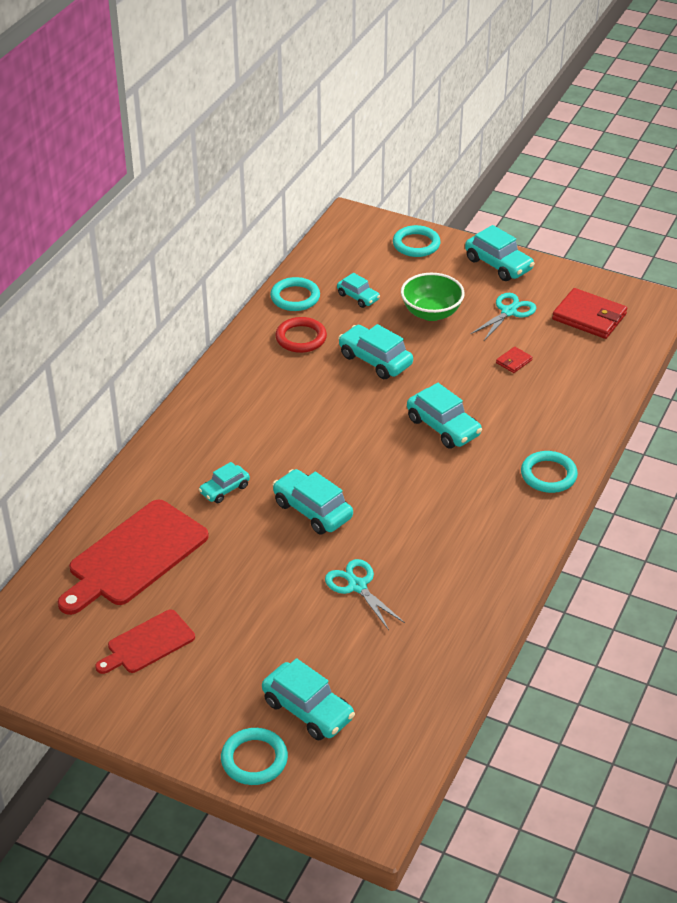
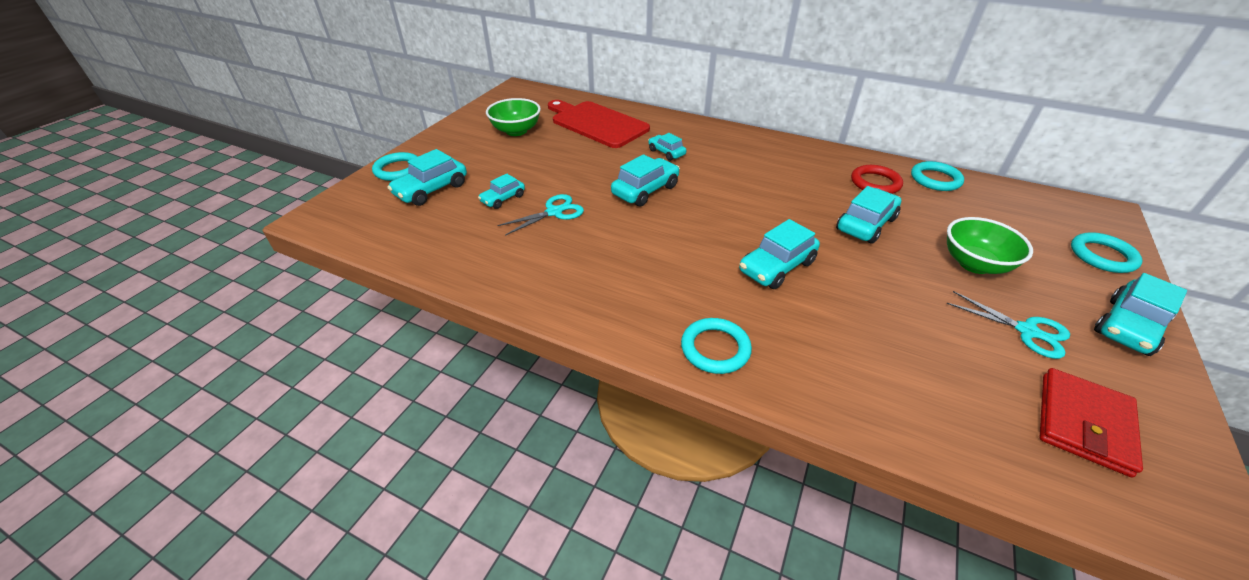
camera: 90 degrees right, 0 degrees up
red cutting board [95,610,195,674] -> green bowl [486,98,541,136]
turquoise car [337,273,380,308] -> turquoise car moved to [478,174,525,209]
red wallet [496,347,533,373] -> none

